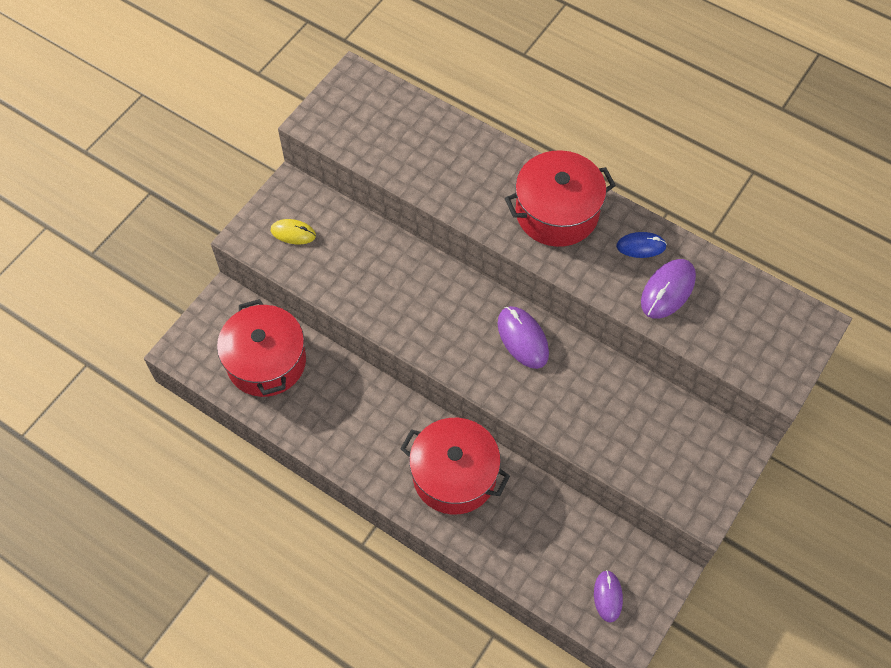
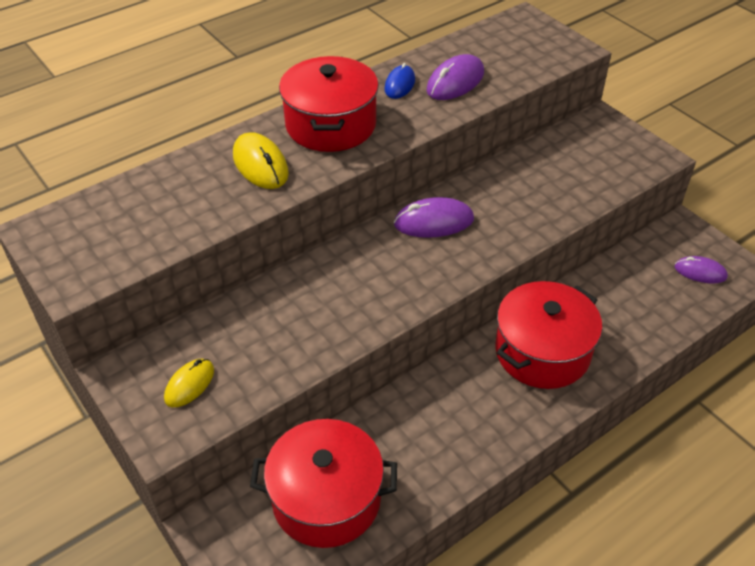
camera: 70 degrees left, 15 degrees down
purple mouse [641,259,696,319] -> purple mouse turned 75 degrees clockwise [426,54,484,100]
none -> yellow mouse [233,132,289,189]

